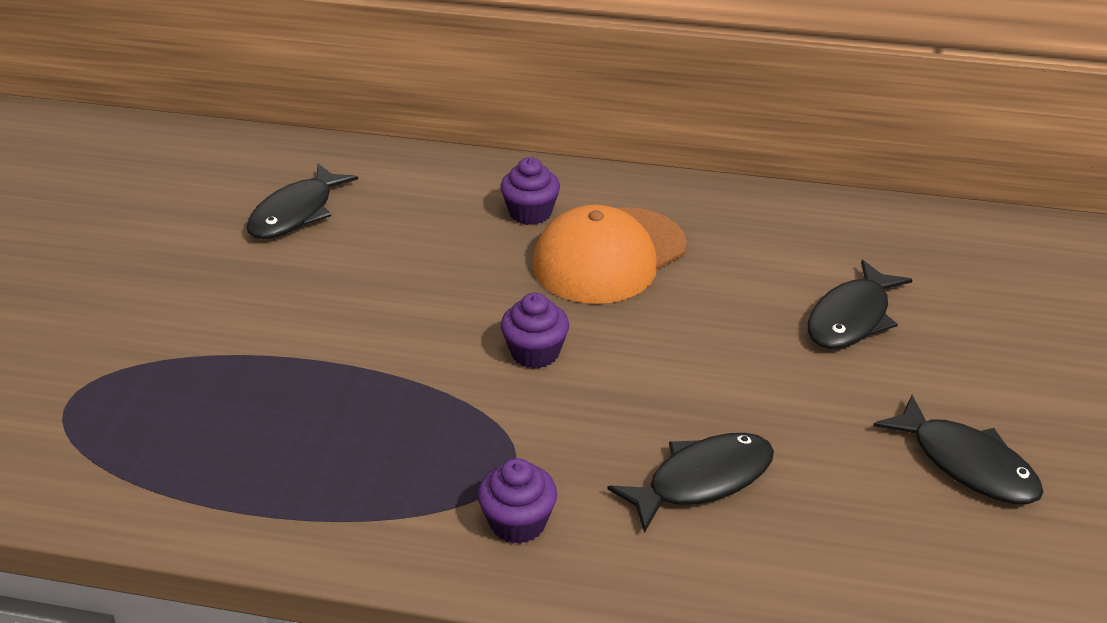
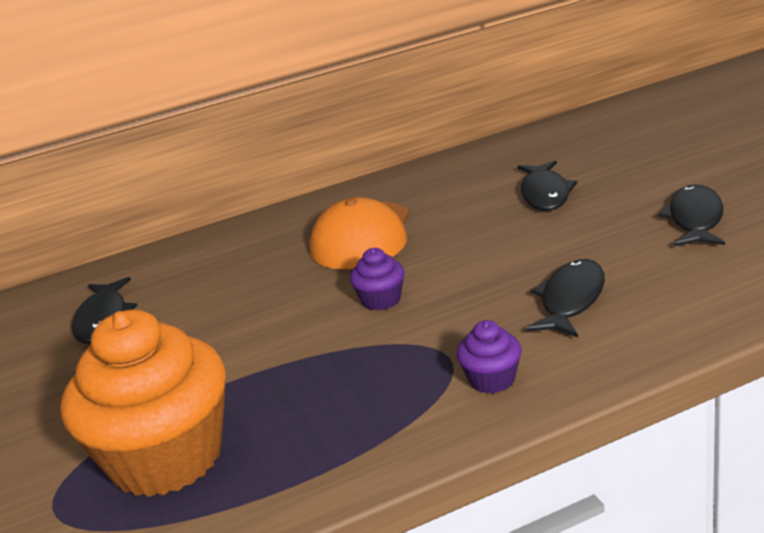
camera: 30 degrees left, 10 degrees down
purple cupcake [500,157,560,225] -> none
black fish [873,395,1044,504] -> black fish turned 90 degrees counterclockwise [658,184,725,246]
none -> orange cupcake [61,309,226,497]

